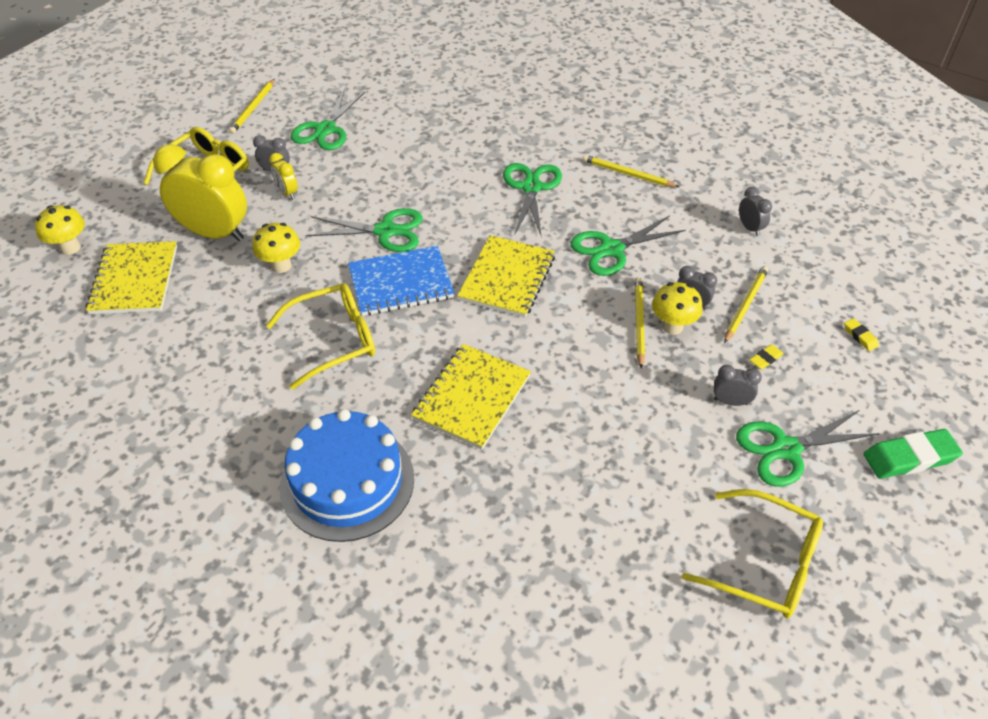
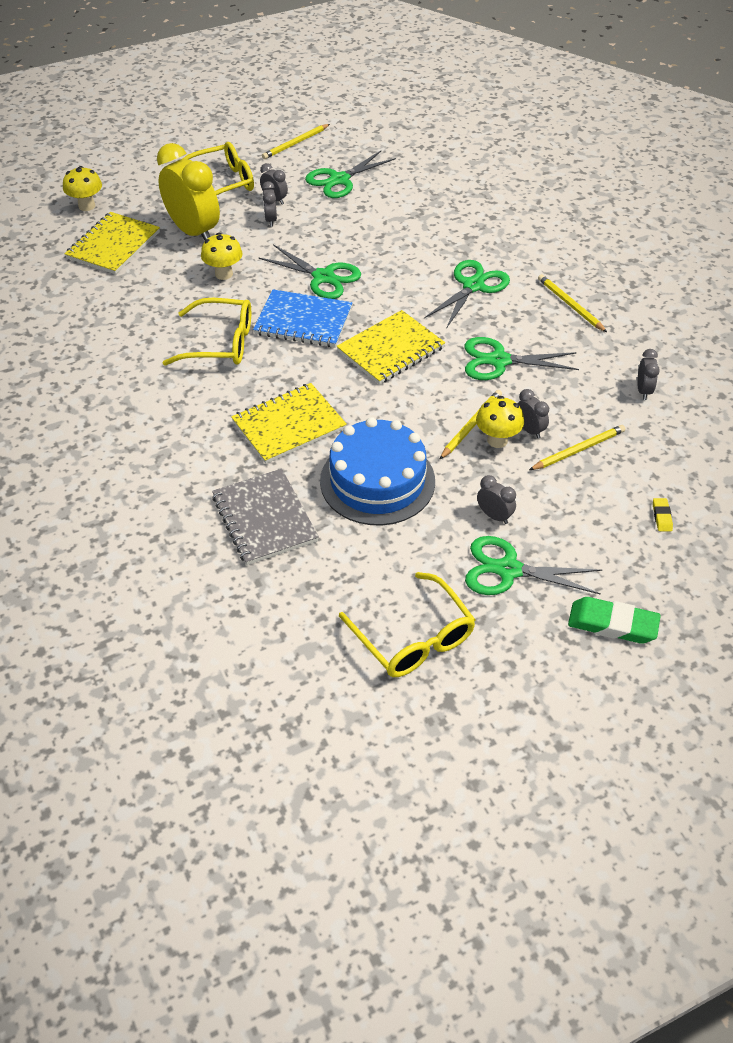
camera: 30 degrees right, 0 degrees up
yellow clock [269,153,298,200] -> grey clock [262,181,277,227]
blue cake [280,409,414,542] -> blue cake moved to [320,417,435,525]
yellow eraser [749,344,784,370] -> none
none -> grey notebook [212,468,319,565]

